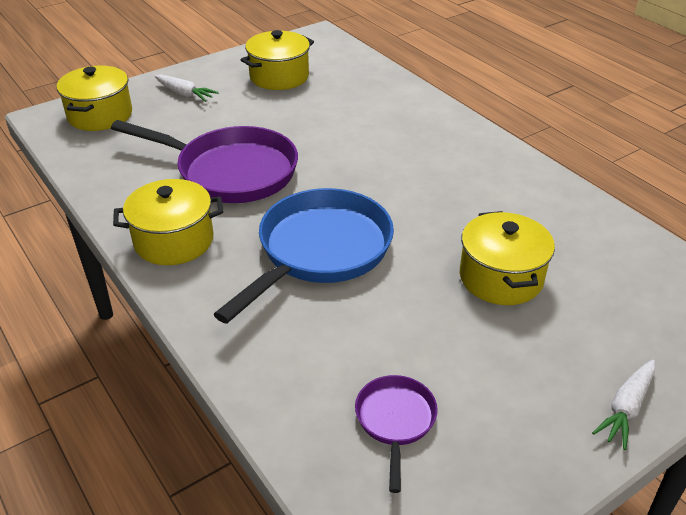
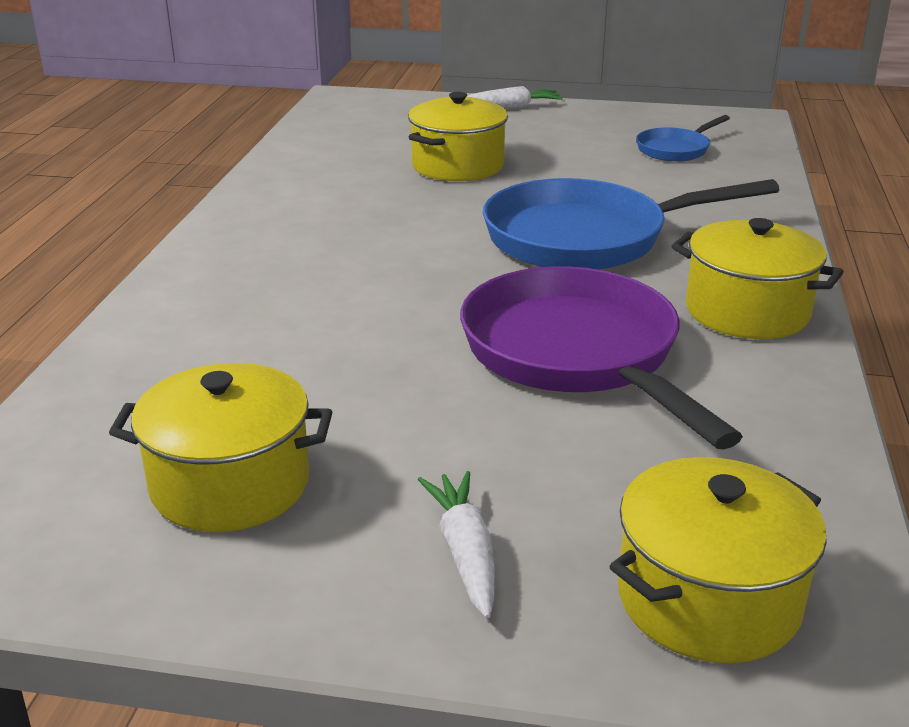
camera: 135 degrees left, 10 degrees down
purple pan [355,375,438,493] -> blue pan [636,115,730,162]

